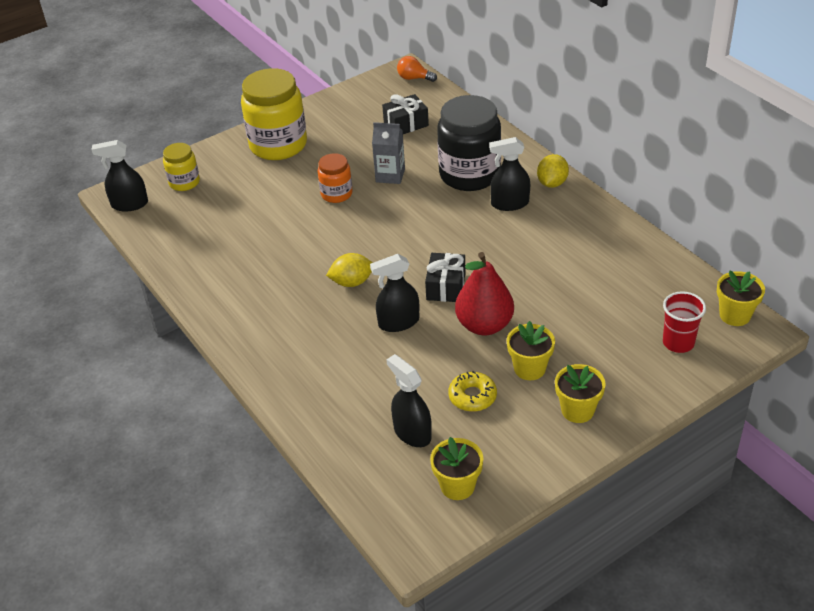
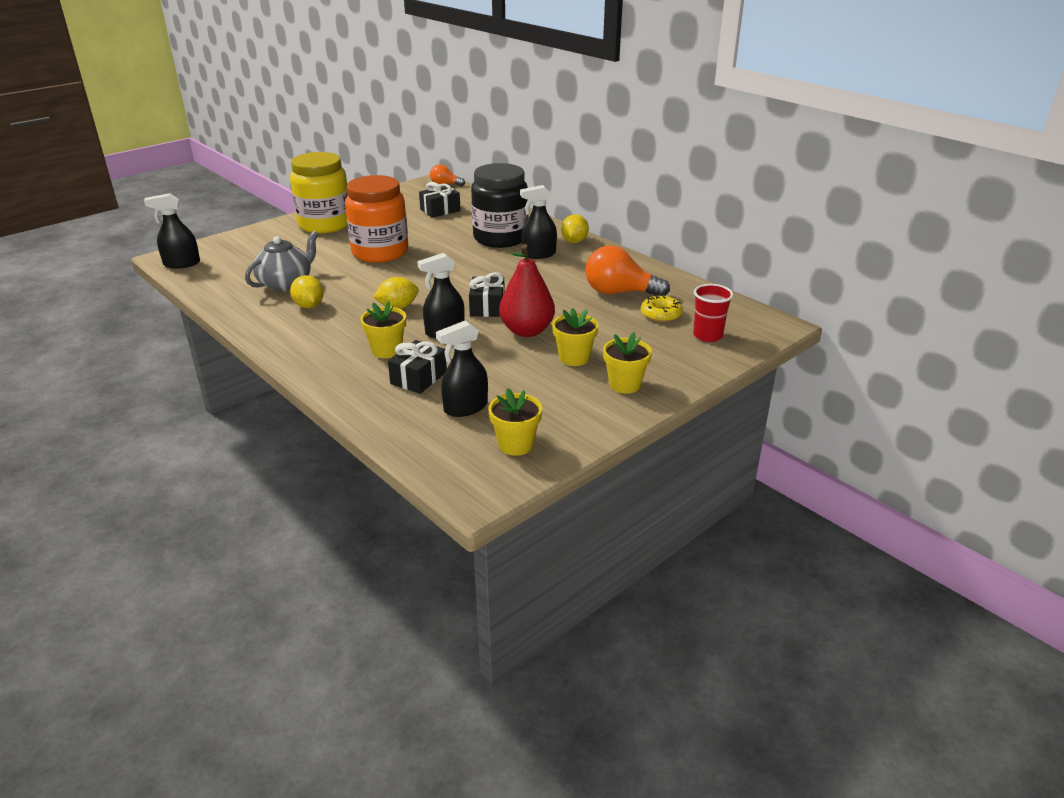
camera: 10 degrees left, 10 degrees down
yellow jar [163,143,200,191] -> none
orange jar [318,153,353,203] -> orange jar [345,175,408,263], size x1.92
grey carton [372,122,405,184] -> none
black spray bottle [386,354,432,447] -> black spray bottle turned 75 degrees counterclockwise [436,320,488,417]
yellow donut [448,371,497,412] -> yellow donut moved to [641,294,683,322]
yellow flower pot [717,271,765,326] -> yellow flower pot moved to [360,301,406,358]
none -> grey teapot [245,231,318,291]
none -> yellow lemon [290,275,324,308]
none -> black gift [388,340,447,394]
none -> orange light bulb [585,246,670,296]

